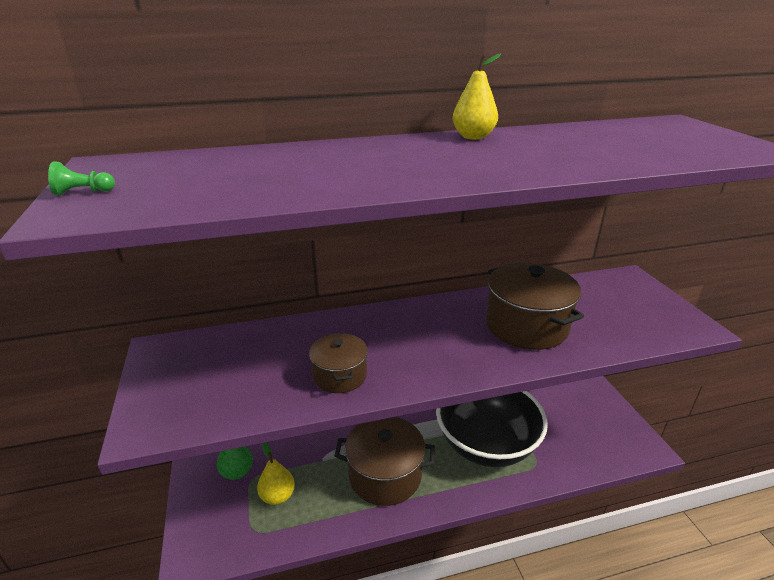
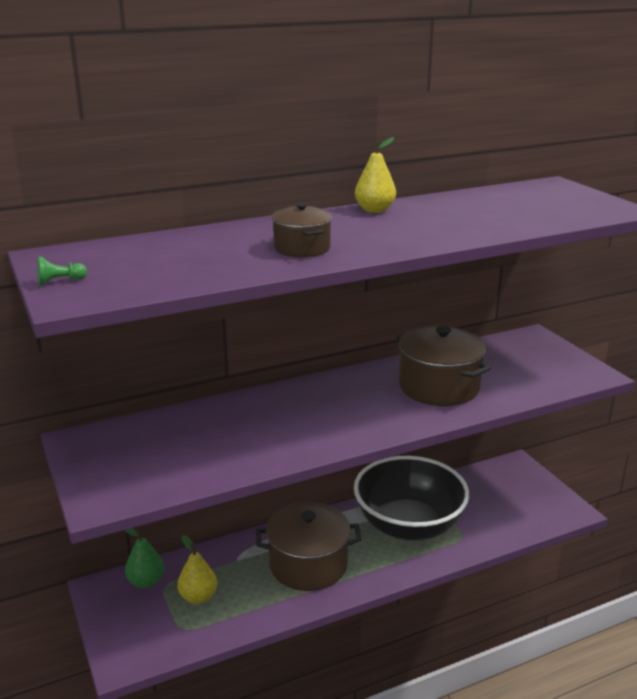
camera: 10 degrees left, 5 degrees down
brown pot [309,333,368,393] -> brown pot moved to [271,203,332,257]

